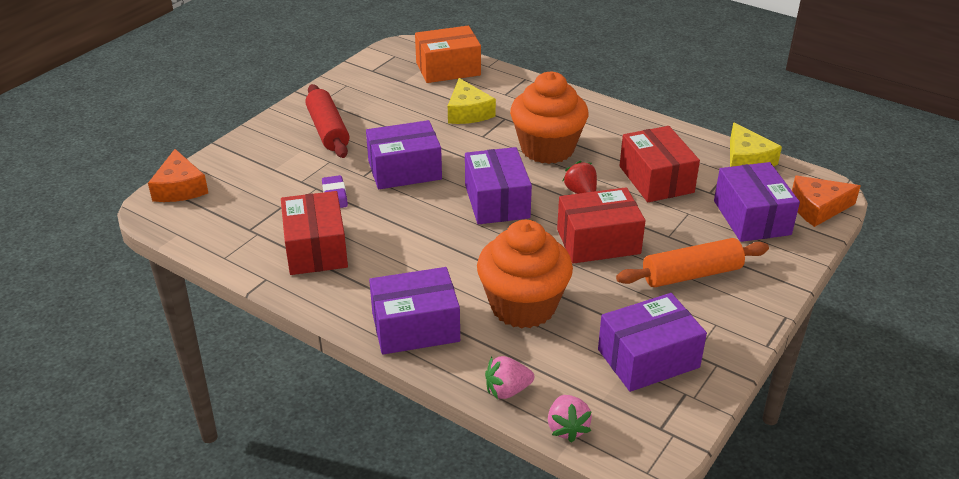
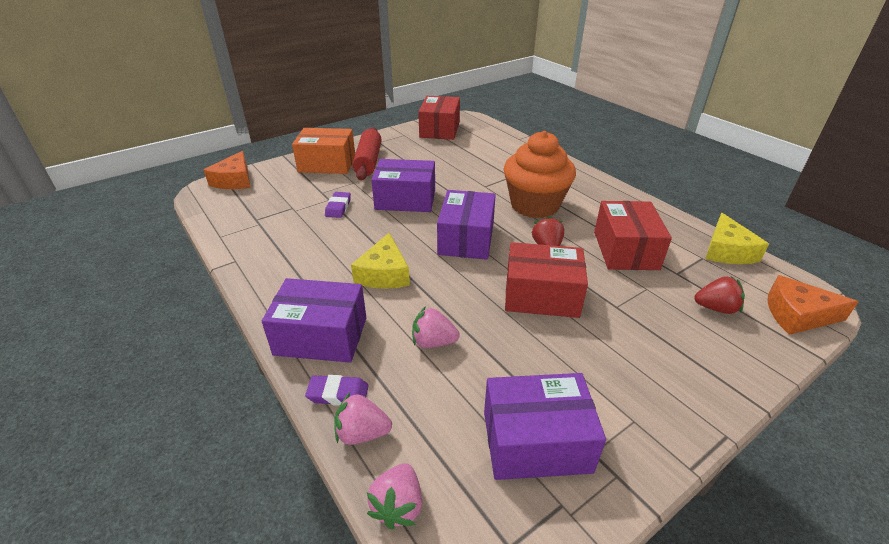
camera: 20 degrees right, 0 degrees up
red box [281,191,348,275] -> red box moved to [418,96,460,140]
orange box [415,26,481,83] -> orange box moved to [292,128,355,174]
yellow cheese [448,78,496,124] -> yellow cheese moved to [351,233,410,289]
orange cupcake [477,220,573,329] -> pink strawberry [412,306,460,348]
orange rolling pin [616,238,769,287] -> none
purple box [714,162,800,242] -> red strawberry [694,276,745,314]
none -> purple eraser [305,375,369,406]

